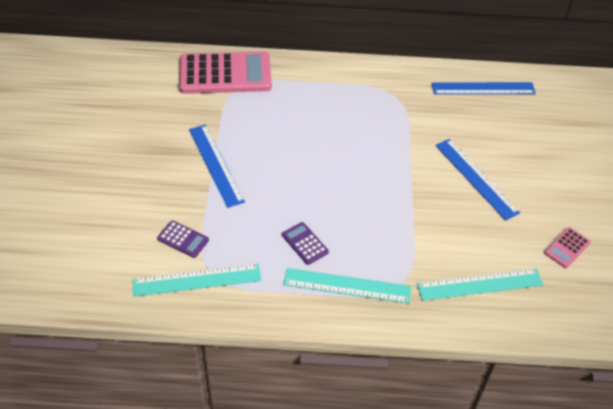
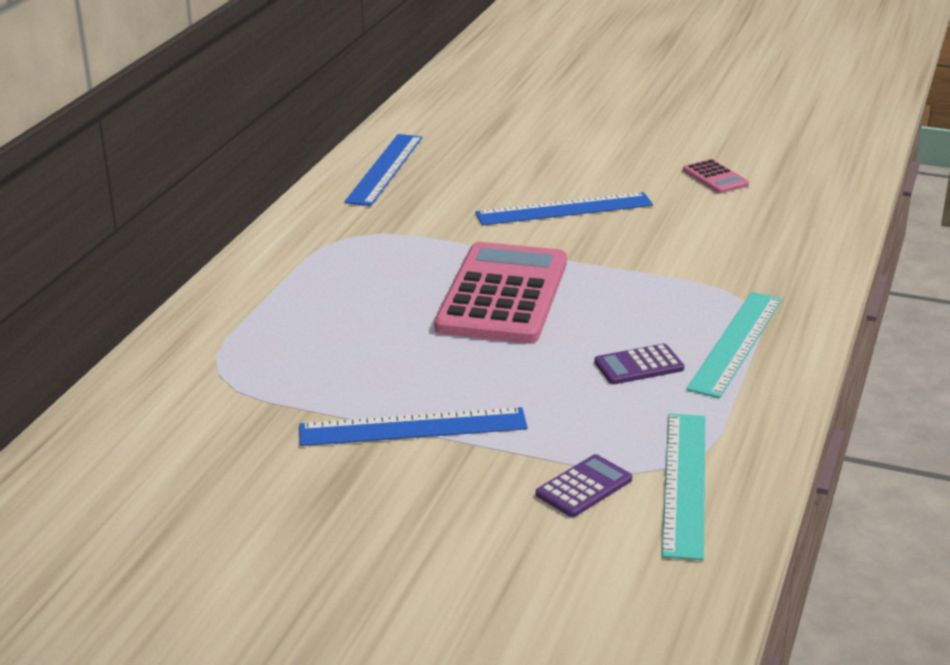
camera: 70 degrees left, 20 degrees down
pink calculator [179,51,272,94] -> pink calculator moved to [434,242,567,344]
turquoise ruler [417,268,543,301] -> none

